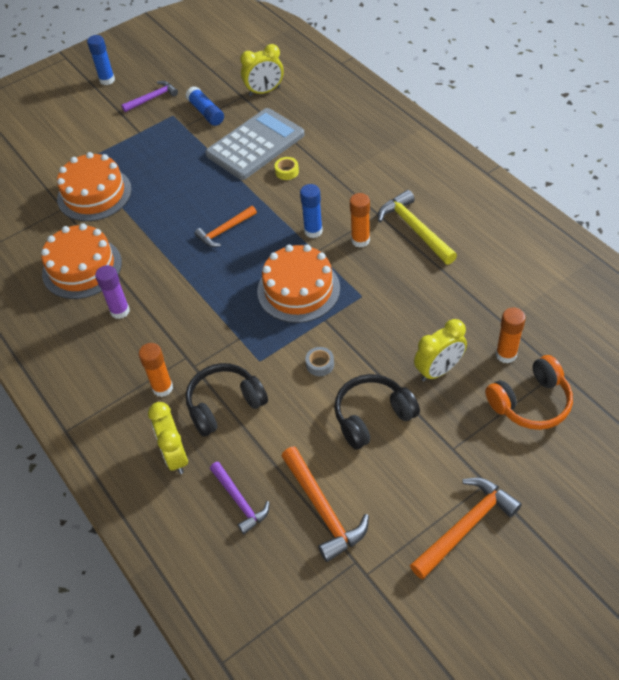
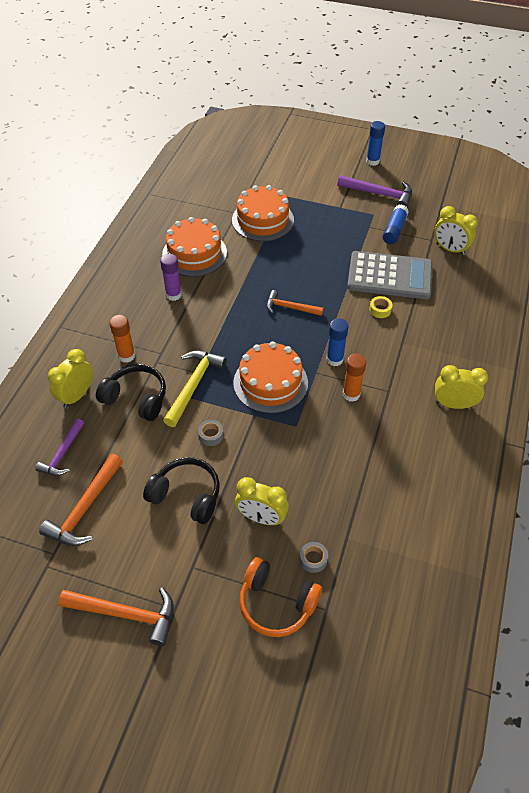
camera: 50 degrees right, 0 degrees up
purple hammer [121,81,178,112] -> purple hammer [337,175,412,207], size x1.50
yellow hammer [378,190,457,265] -> yellow hammer moved to [163,351,227,427]
orange glue stick [496,307,526,363] -> grey tape [299,542,328,573]
none -> yellow clock [435,365,488,409]

